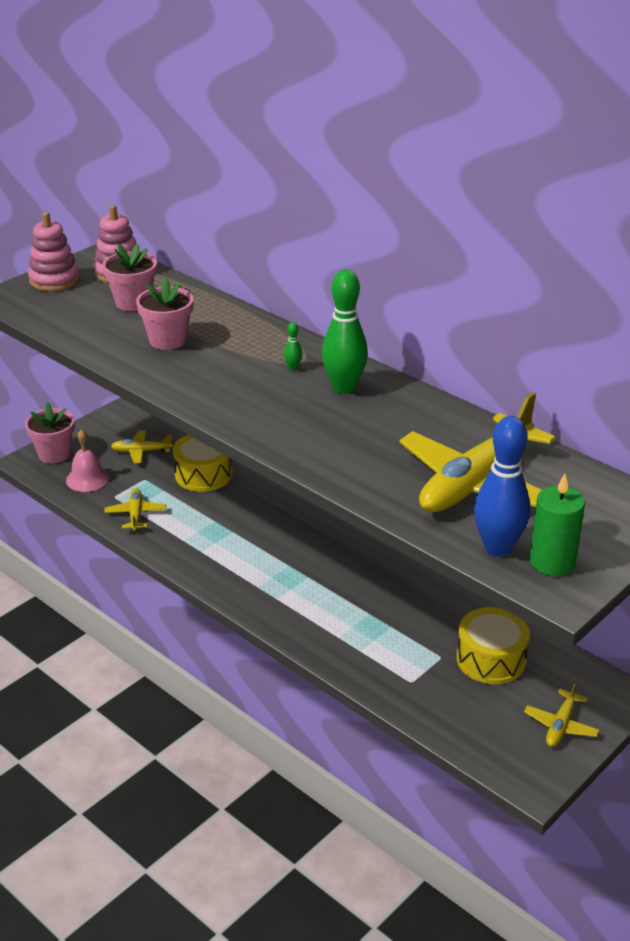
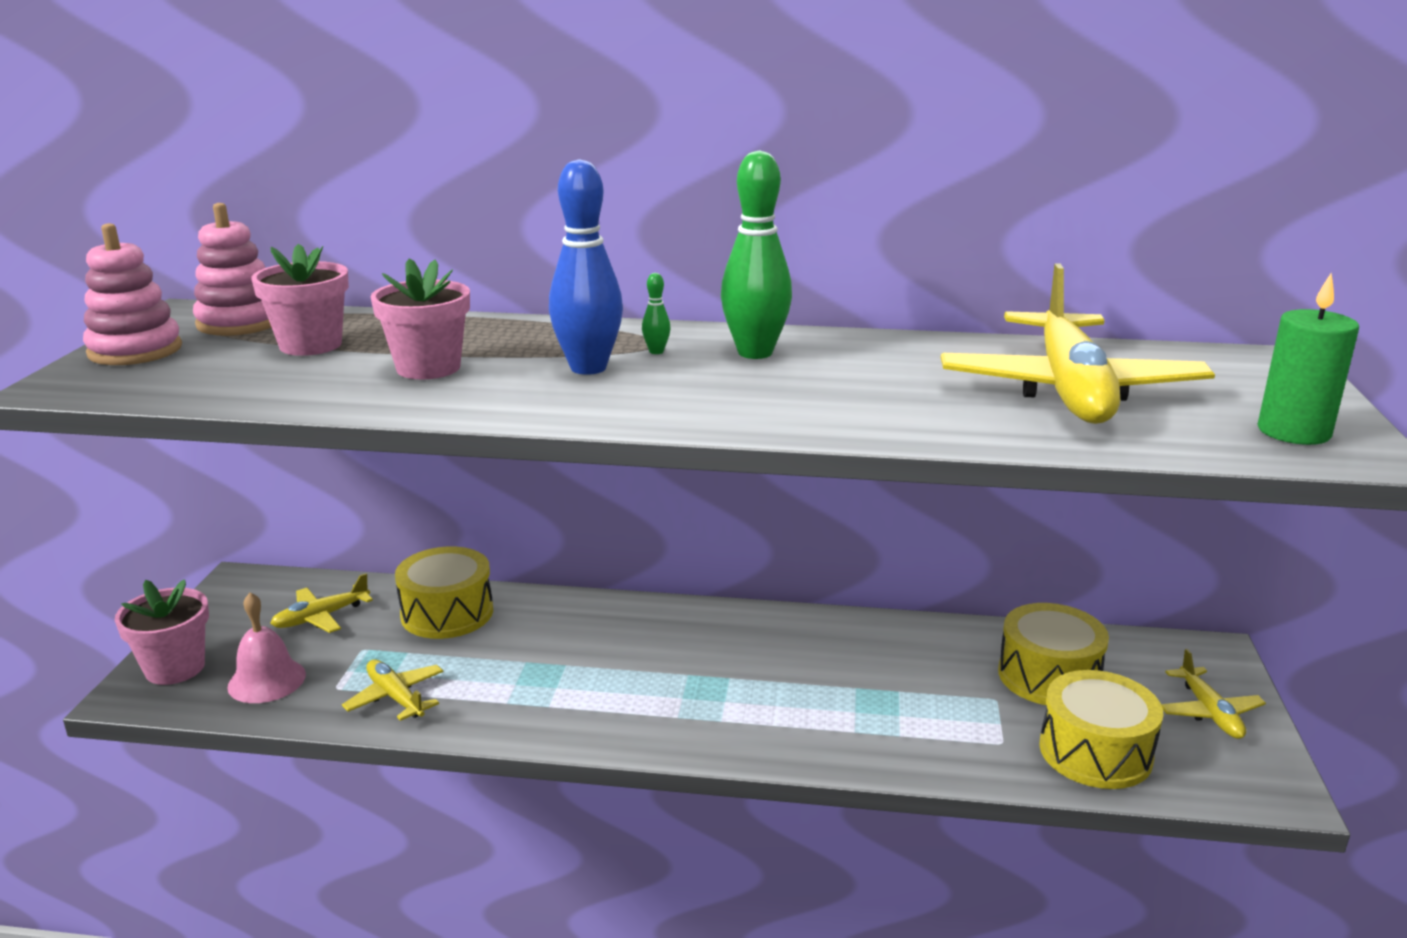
camera: 35 degrees left, 10 degrees down
blue bowling pin [474,416,530,556] -> blue bowling pin moved to [549,159,623,375]
none -> yellow drum [1039,670,1163,789]

